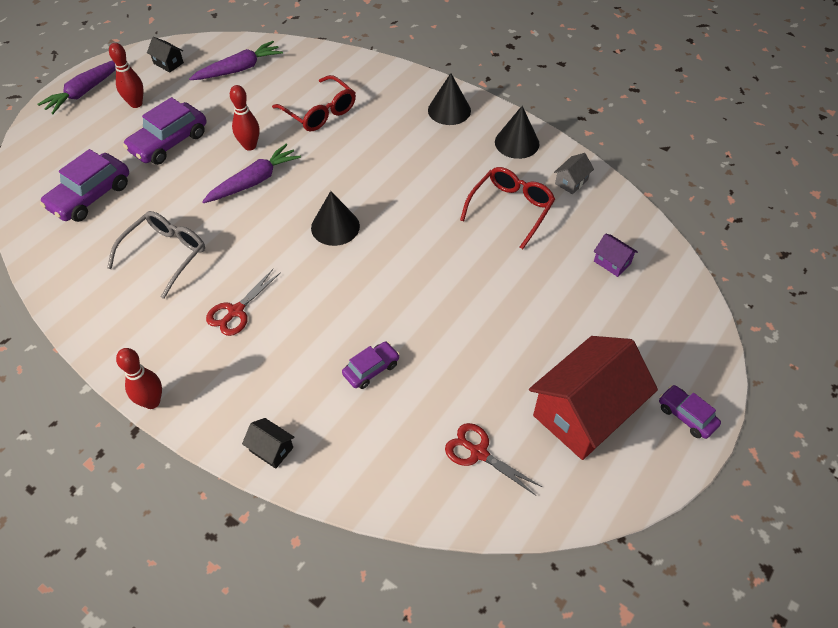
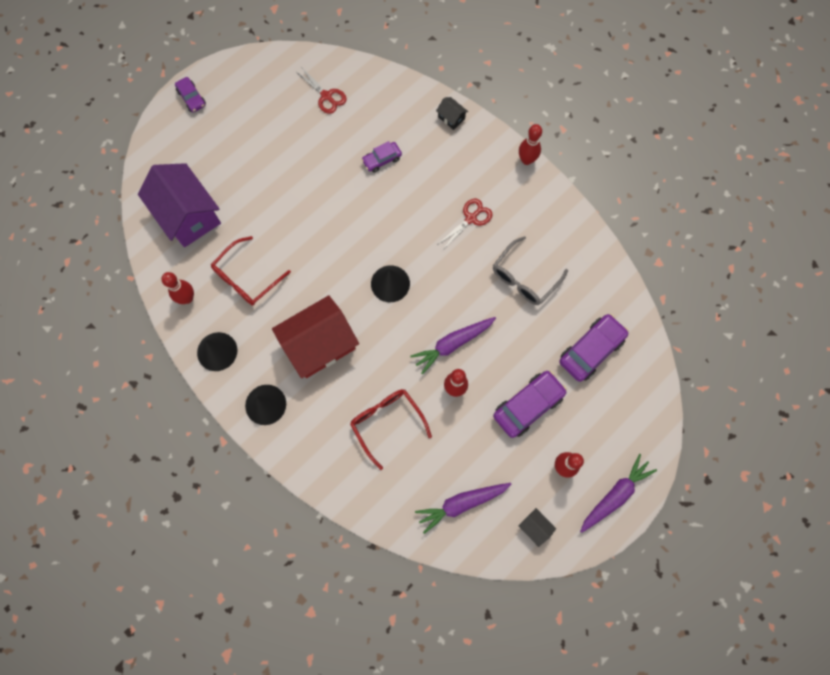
camera: 170 degrees left, 20 degrees up
red house [529,336,658,460] -> red house moved to [272,295,359,378]
grey house [554,153,594,194] -> red bowling pin [161,272,194,304]
purple house [594,233,638,277] -> purple house [138,163,221,247], size x2.46

